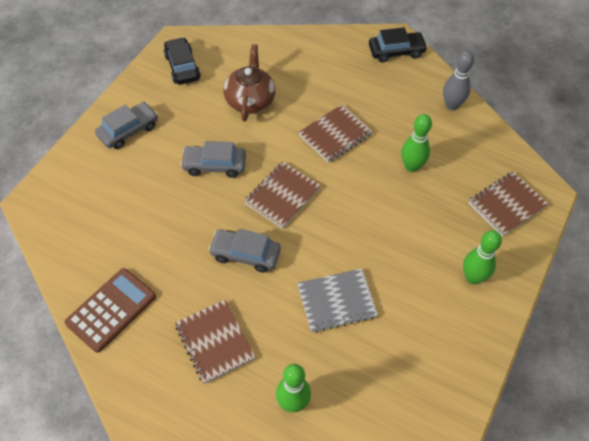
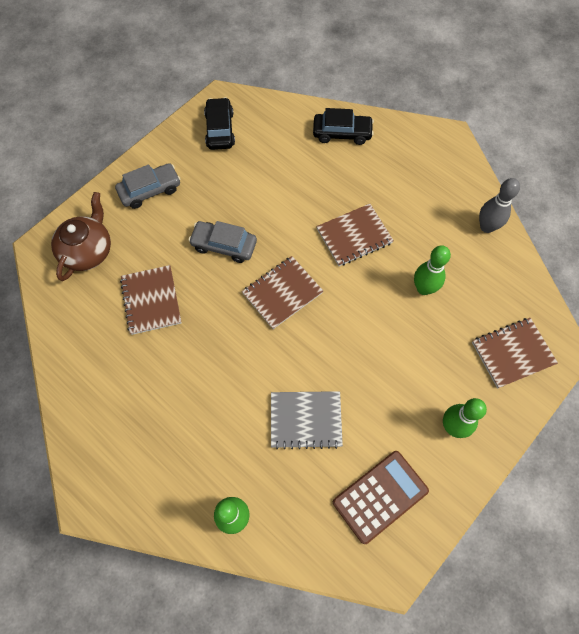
camera: 15 degrees right, 10 degrees up
brown calculator [65,268,156,353] -> brown calculator moved to [333,451,429,544]
brown notebook [175,300,255,384] -> brown notebook moved to [120,265,182,335]
grey car [208,229,281,273] -> none
brown teapot [223,44,275,122] -> brown teapot moved to [51,192,111,281]
black car [369,27,428,63] -> black car moved to [313,108,374,145]

